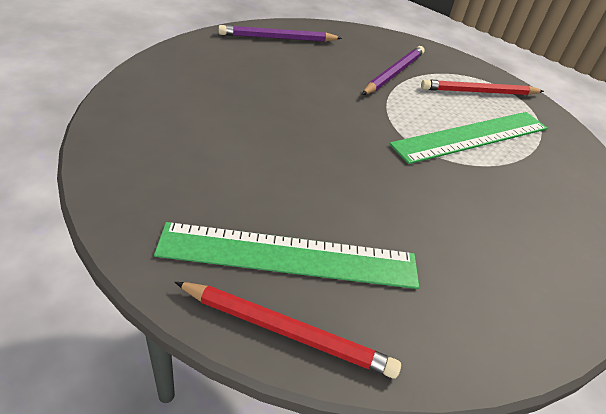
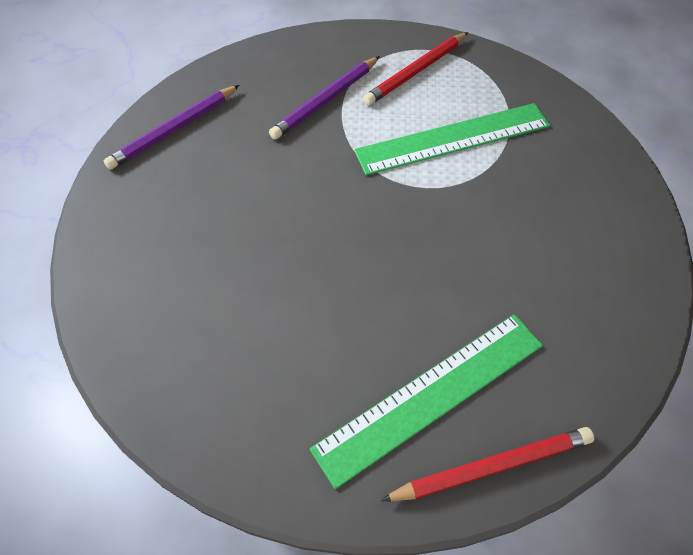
camera: 30 degrees left, 15 degrees up
purple pencil [362,46,425,95] -> purple pencil turned 135 degrees counterclockwise [269,56,380,140]
green ruler [389,112,547,164] -> green ruler turned 45 degrees clockwise [354,103,551,175]

